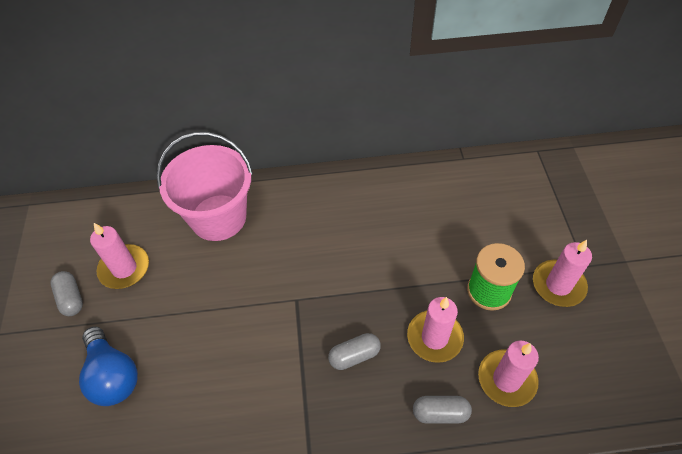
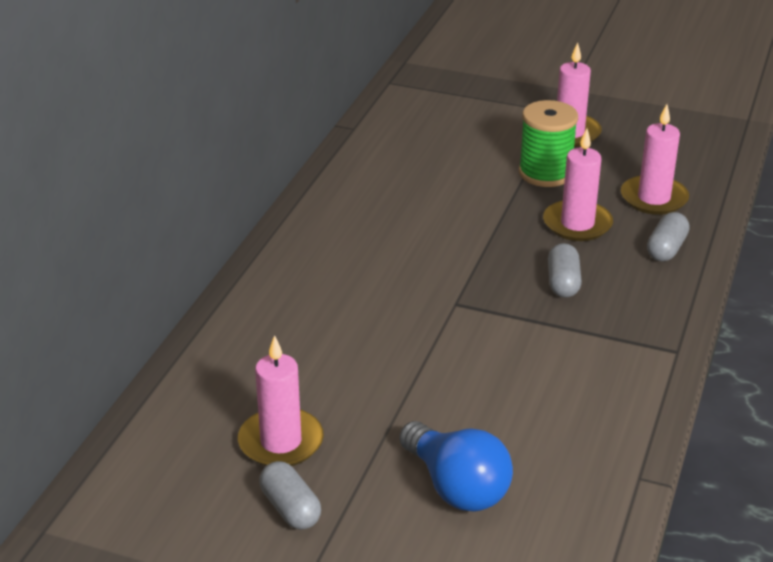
camera: 65 degrees left, 20 degrees down
grey capsule [51,271,83,316] -> grey capsule turned 60 degrees clockwise [259,461,321,530]
blue light bulb [79,327,138,406] -> blue light bulb turned 60 degrees clockwise [400,421,513,512]
pink bucket [157,132,253,241] -> none

